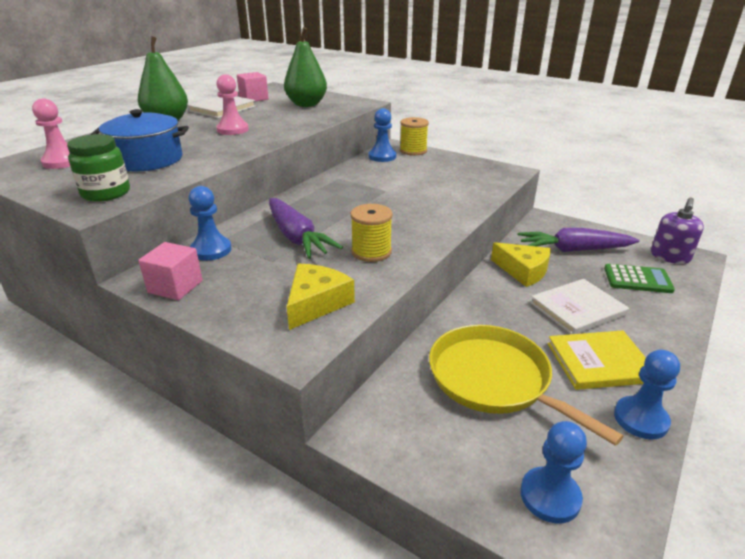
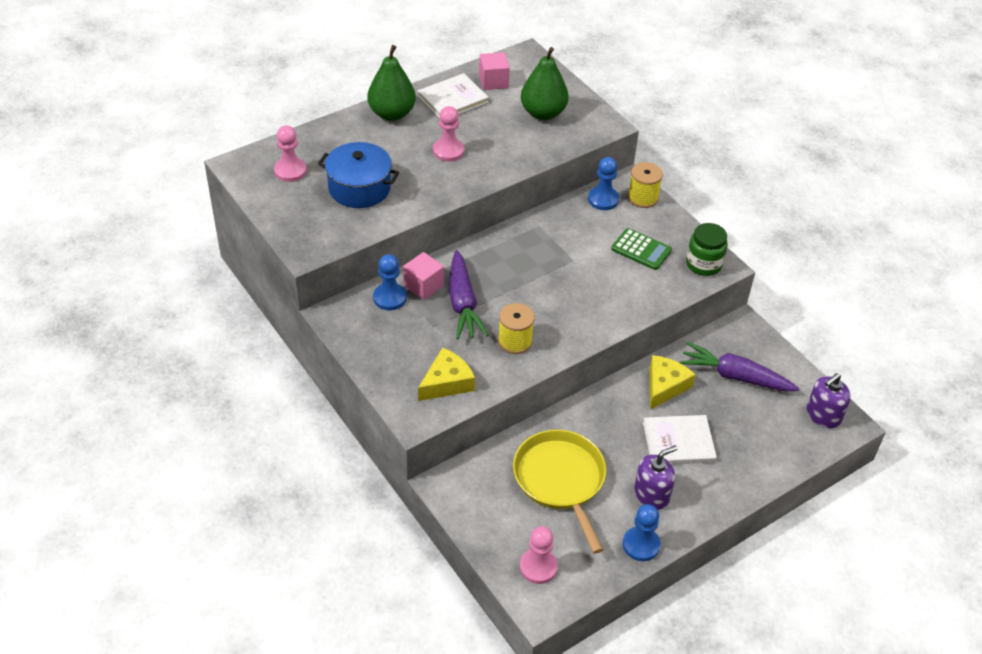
camera: 20 degrees right, 15 degrees up
green jar [67,134,130,202] -> green jar moved to [686,223,728,276]
pink cube [138,242,203,300] -> pink cube moved to [403,252,444,300]
yellow cheese [491,242,551,287] -> yellow cheese turned 120 degrees counterclockwise [650,355,696,409]
blue pawn [520,421,587,524] -> pink pawn [520,526,558,584]
yellow book [547,331,646,390] -> purple soap dispenser [634,445,678,510]
green calculator [604,264,675,293] -> green calculator moved to [611,228,672,270]

